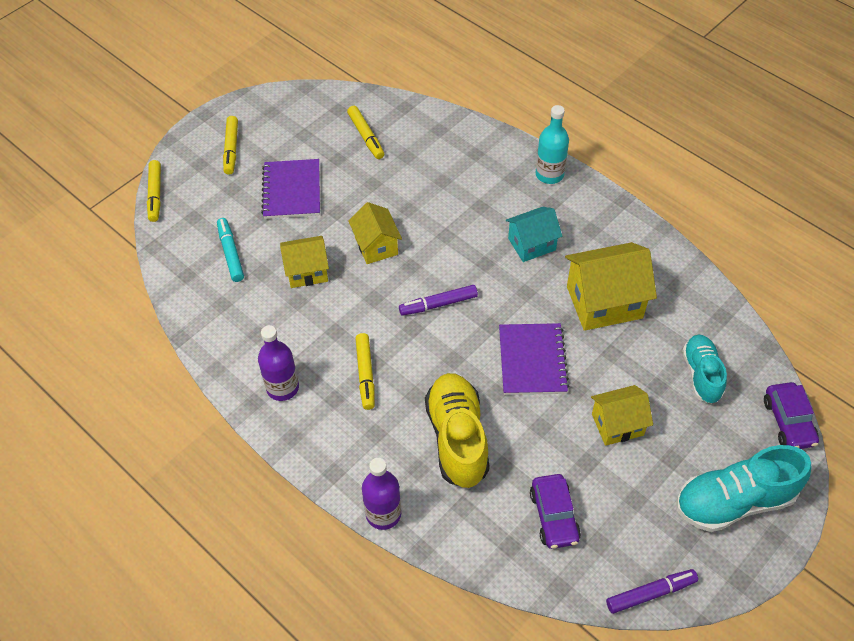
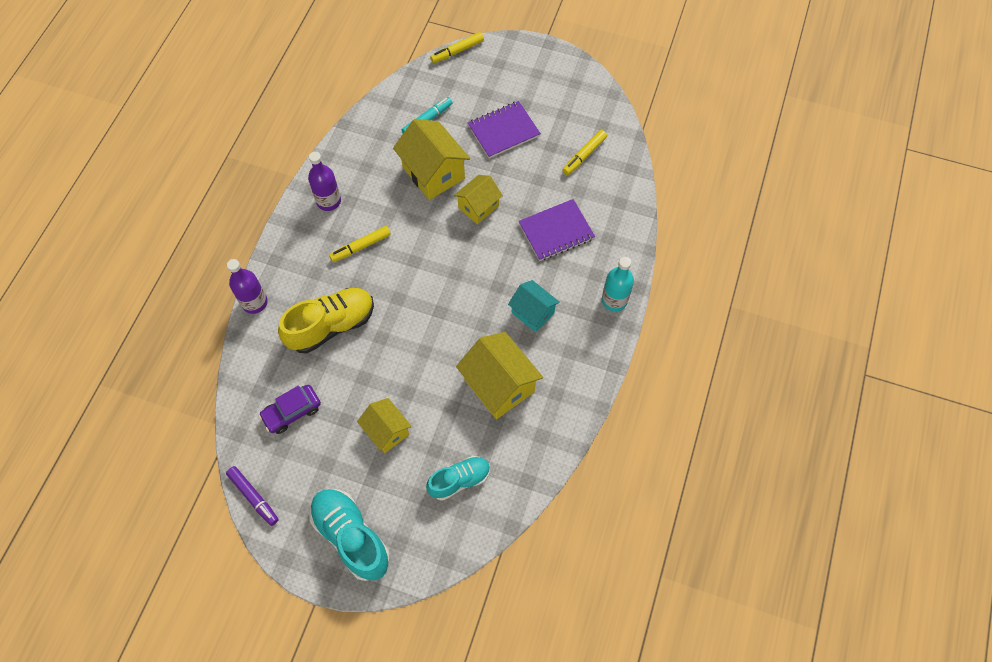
camera: 65 degrees right, 10 degrees up
yellow marker [223,116,238,175] -> none
yellow house [280,236,329,288] -> yellow house [393,119,470,200], size x1.61
purple marker [399,285,478,316] -> none
purple notebook [499,323,569,395] -> purple notebook moved to [519,199,595,261]
purple car [764,382,819,449] -> none

